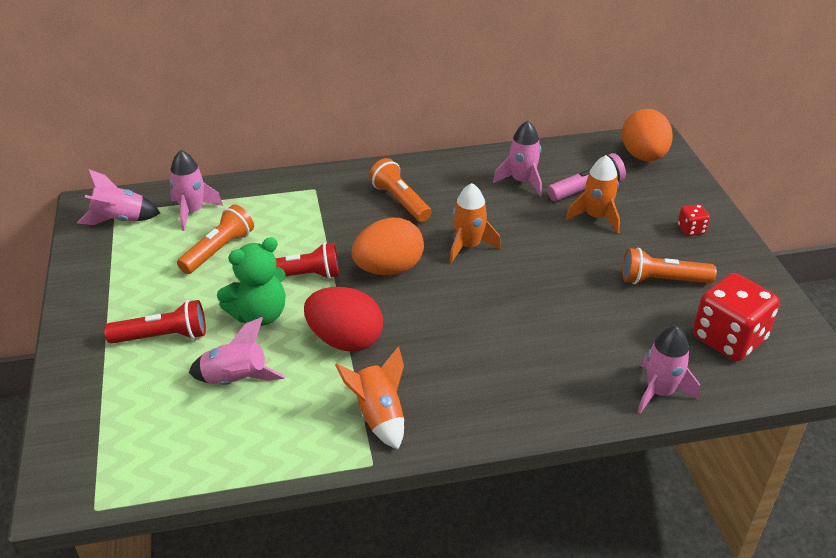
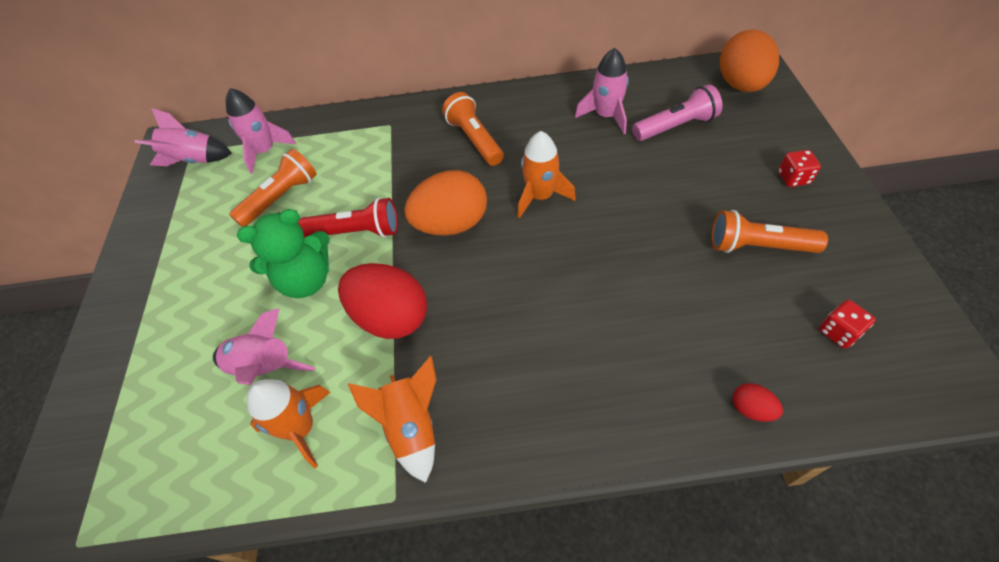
camera: 10 degrees right, 15 degrees up
red flashlight [104,300,206,344] -> none
orange rocket [566,155,620,233] -> orange rocket moved to [247,379,331,469]
pink rocket [637,326,700,414] -> red egg [733,383,783,422]
red dice [693,273,780,361] -> red dice [819,300,876,349], size x0.46

